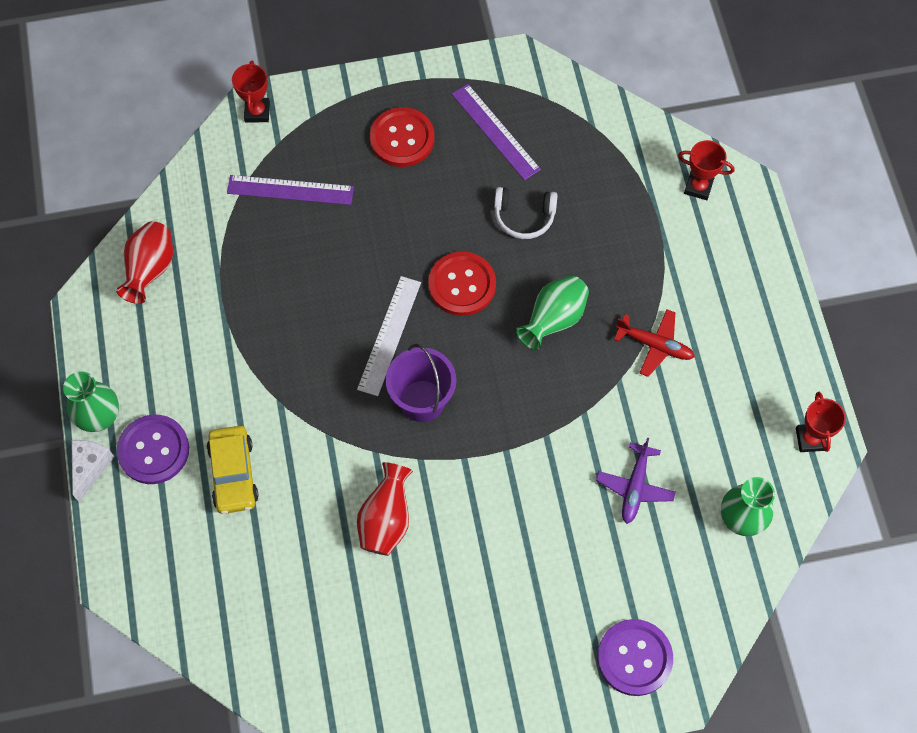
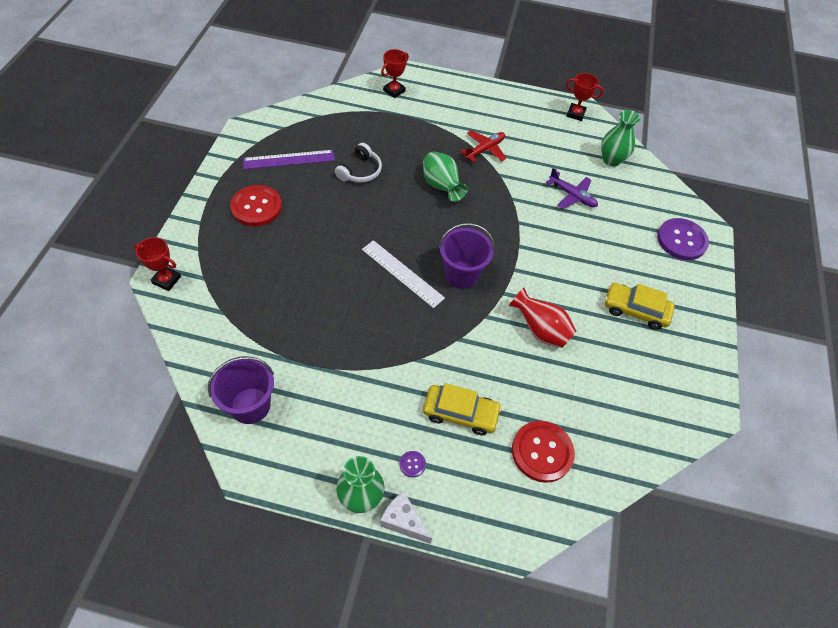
camera: 70 degrees left, 10 degrees down
red vase [116,221,173,304] -> purple bucket [208,356,274,424]
purple button [117,415,189,484] -> purple button [400,451,426,477], size x0.42
purple ruler [227,175,354,205] -> none
red button [428,251,496,316] -> red button moved to [512,421,575,483]
none -> yellow car [605,282,675,330]

